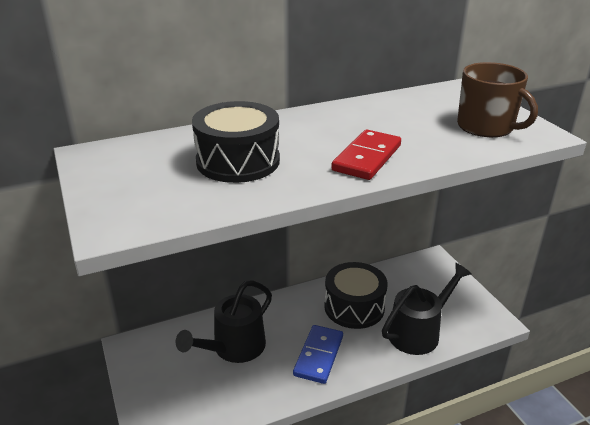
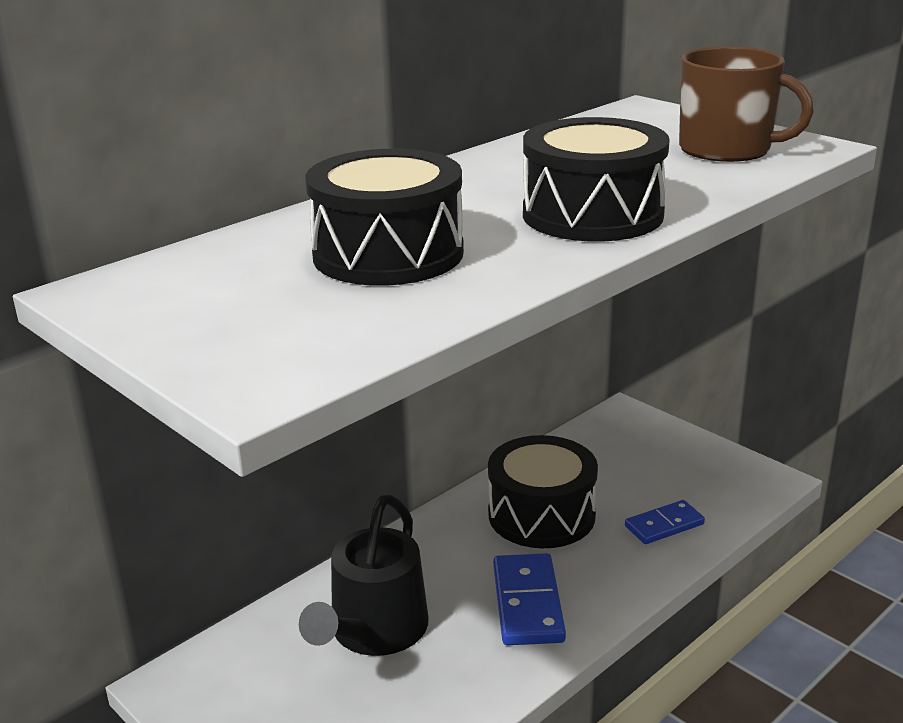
camera: 20 degrees left, 5 degrees down
red domino [331,129,401,180] -> black drum [523,117,670,242]
black watering can [382,263,471,355] -> blue domino [625,500,705,544]

